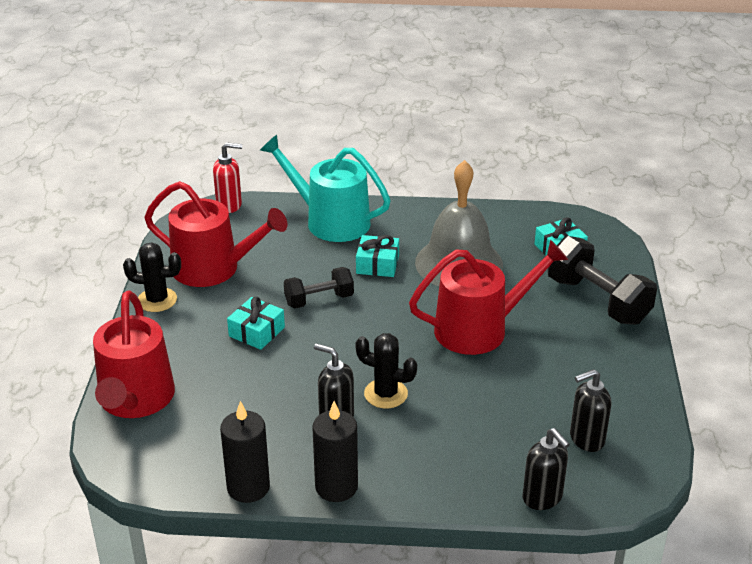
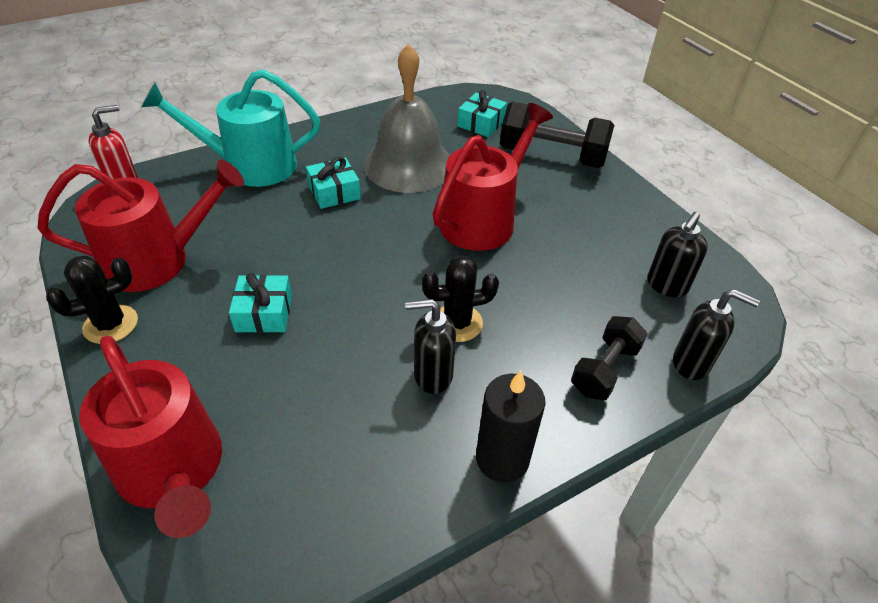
camera: 35 degrees left, 10 degrees up
black candle [220,401,270,503] -> none
black dumbbell [284,267,354,308] -> black dumbbell moved to [571,316,648,400]

